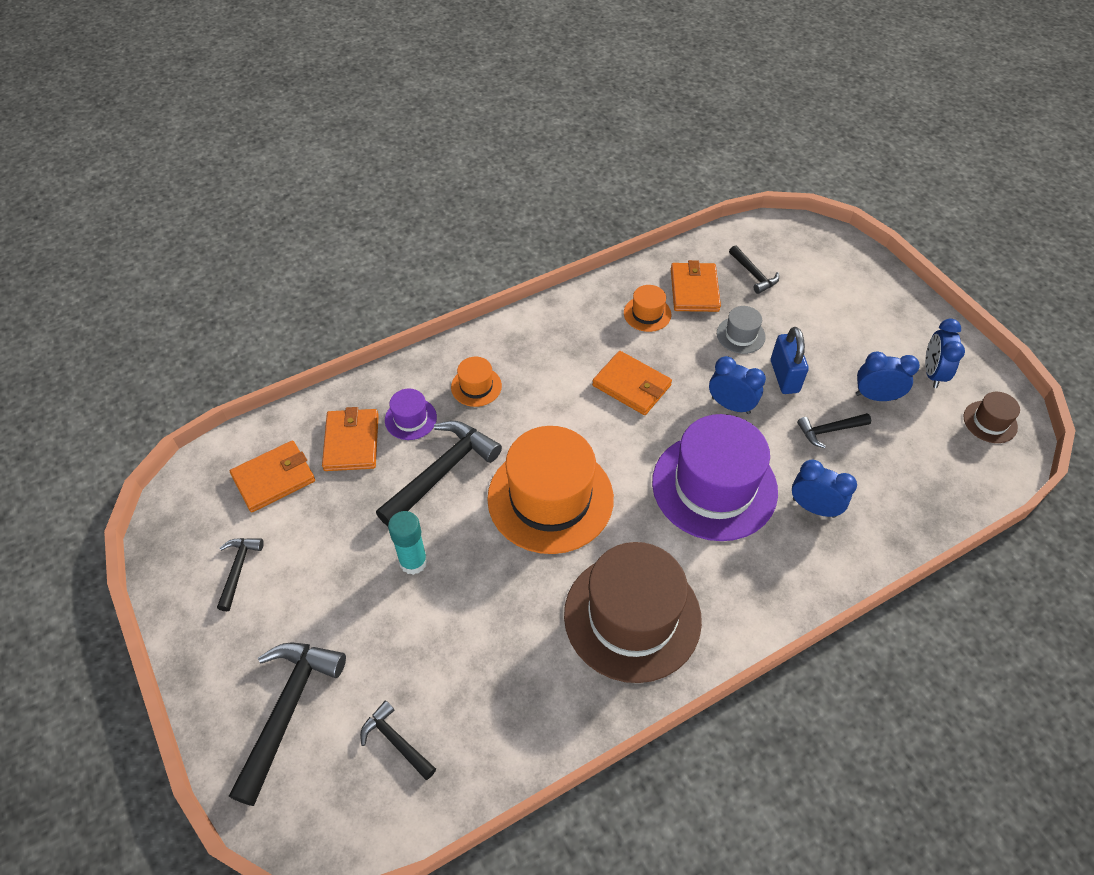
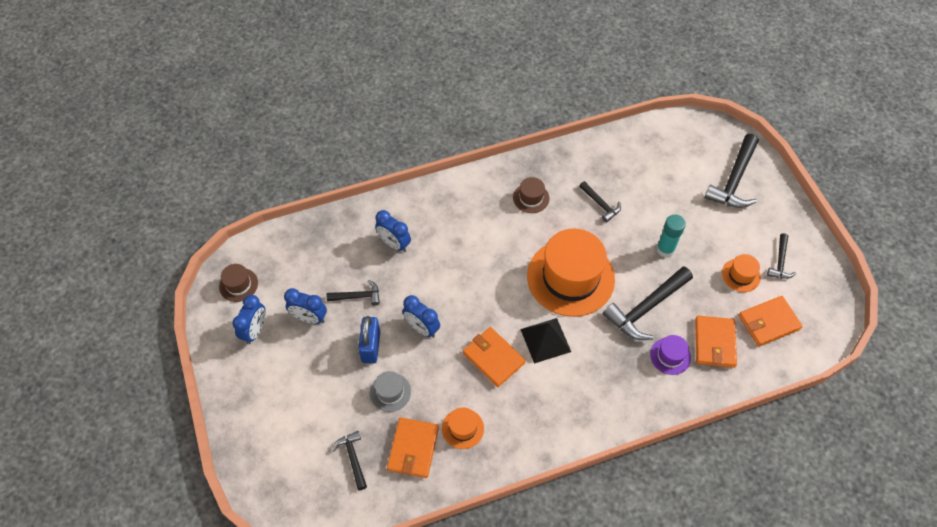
camera: 170 degrees left, 5 degrees up
black hammer [360,700,436,780] -> black hammer moved to [579,181,621,222]
orange hat [451,357,502,407] -> orange hat moved to [722,254,761,292]
brown hat [564,542,702,683] -> brown hat [513,177,549,213], size x0.44
purple hat [652,414,778,541] -> none
none -> black pyramid [520,318,571,364]

